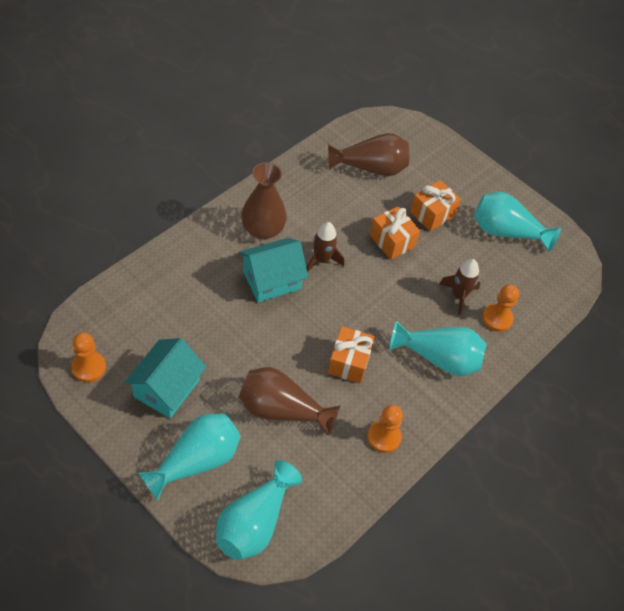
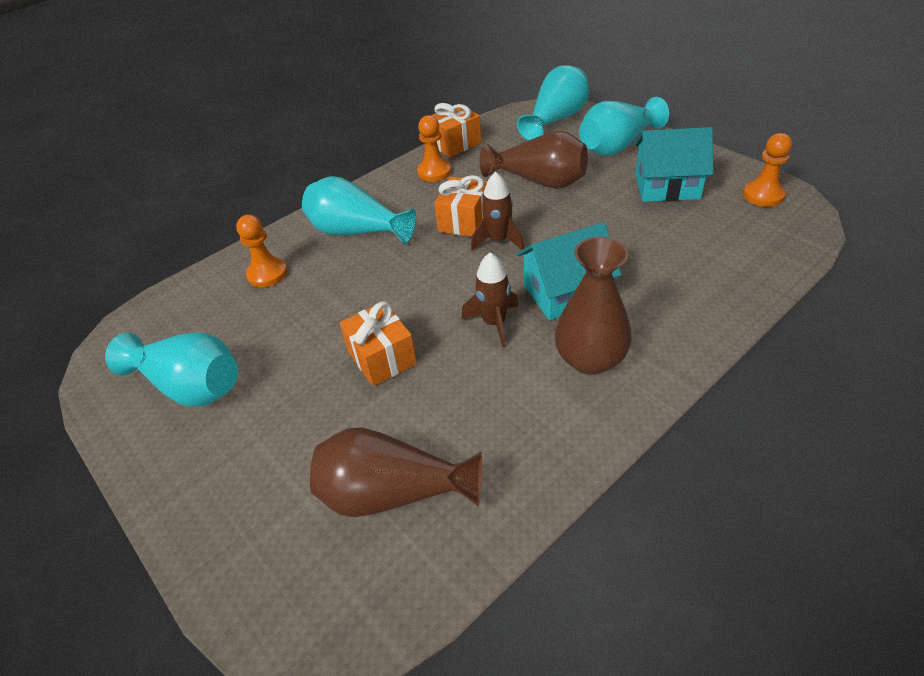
camera: 165 degrees left, 10 degrees down
turquoise house [124,338,206,418] -> turquoise house turned 60 degrees clockwise [634,127,713,202]
orange gift [410,180,461,231] -> orange gift moved to [431,103,482,157]
brown rocket [439,259,481,315] -> brown rocket moved to [471,172,524,250]

